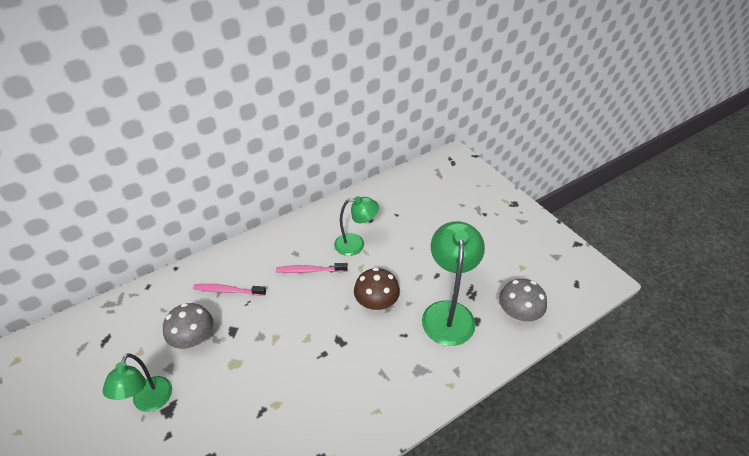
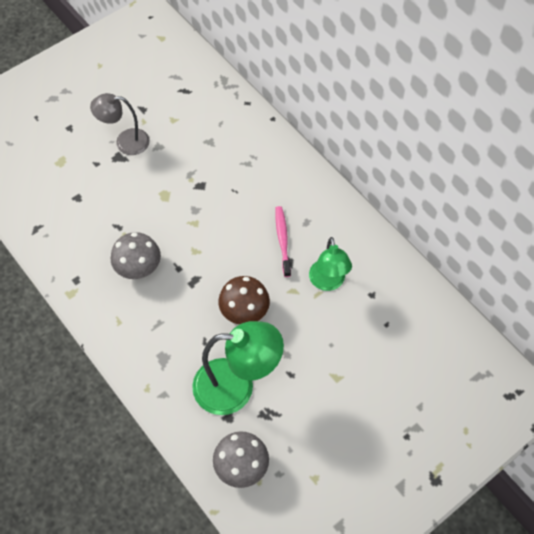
camera: 85 degrees right, 15 degrees up
green lamp [102,353,172,412] -> grey lamp [90,93,150,155]
grey mushroom [163,303,213,349] -> grey mushroom moved to [111,232,161,279]
pink toothbrush [193,284,266,296] -> none

